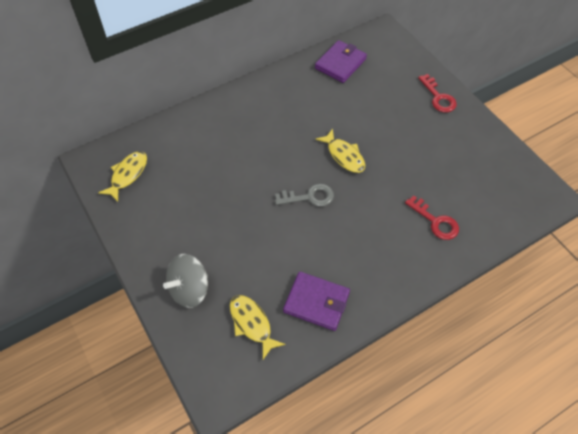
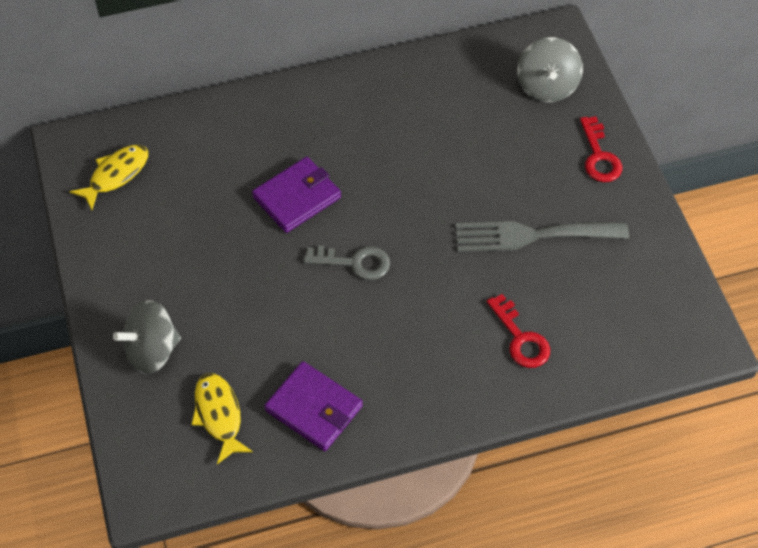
camera: 15 degrees right, 0 degrees up
purple wallet [315,40,367,83] -> purple wallet moved to [252,157,341,233]
yellow fish [315,129,365,173] -> none
none -> grey fork [455,221,629,252]
none -> grey spinning top [517,37,583,103]

